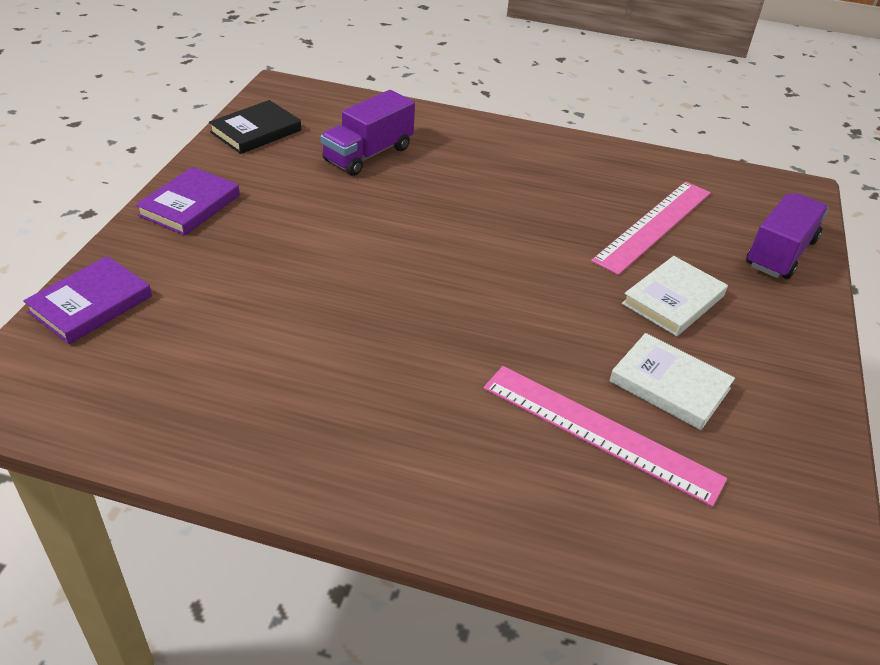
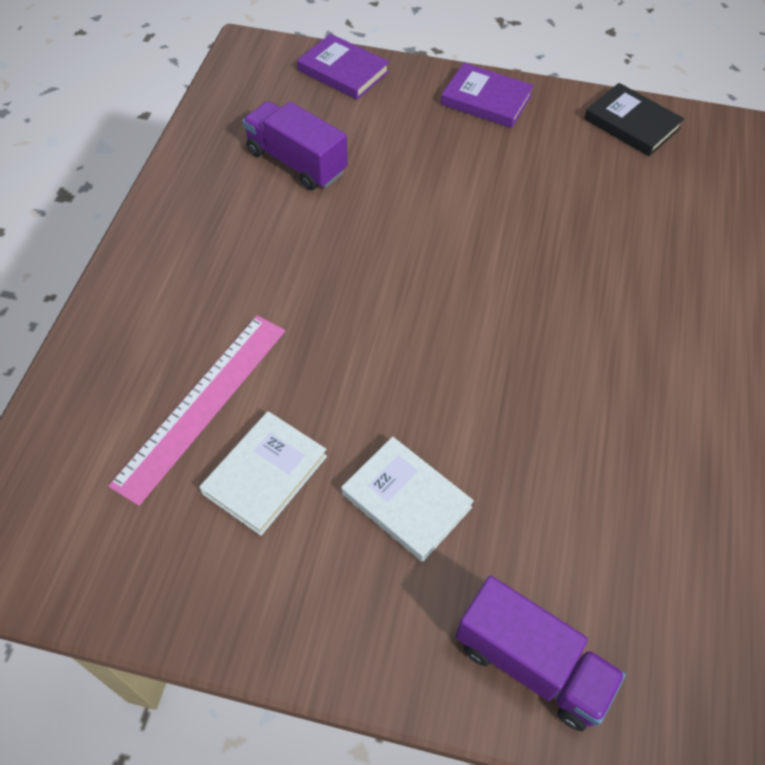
camera: 90 degrees right, 15 degrees up
purple truck [321,90,415,176] -> purple truck moved to [242,101,348,190]
pink ruler [591,181,711,275] -> none

